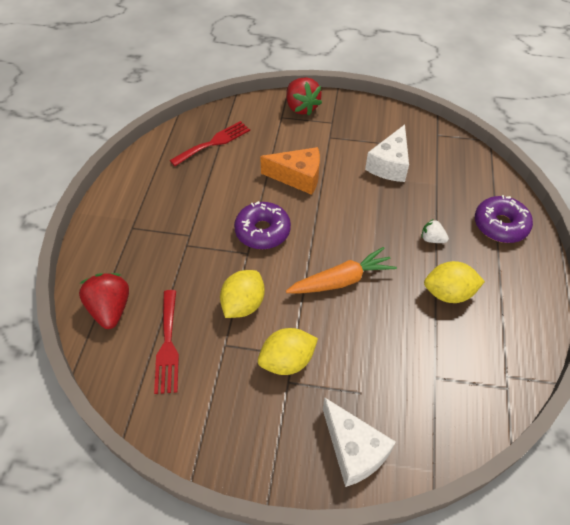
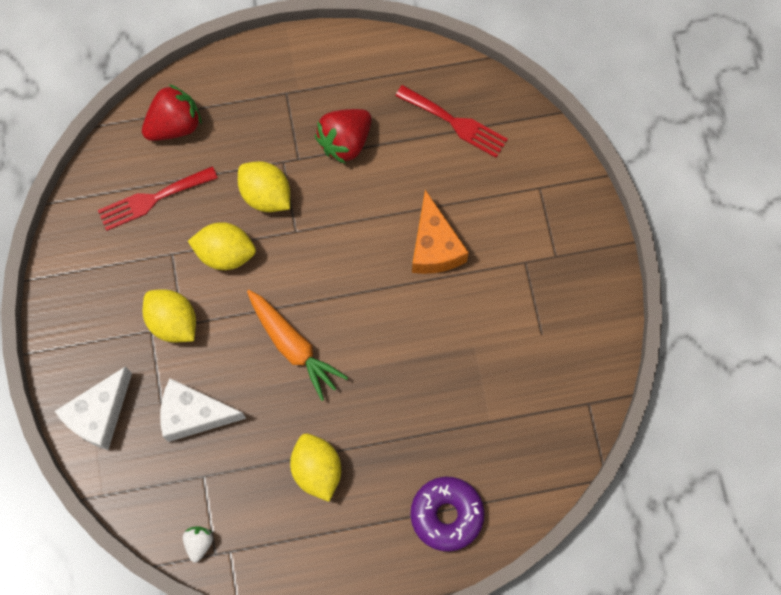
camera: 70 degrees right, 20 degrees up
purple donut [234,201,291,249] -> none
red strawberry [286,77,322,115] -> red strawberry moved to [315,109,372,164]
white cheese [365,124,409,182] -> white cheese moved to [160,378,246,442]
white strawberry [421,219,449,243] -> white strawberry moved to [183,526,213,562]
none -> yellow lemon [238,161,290,212]

